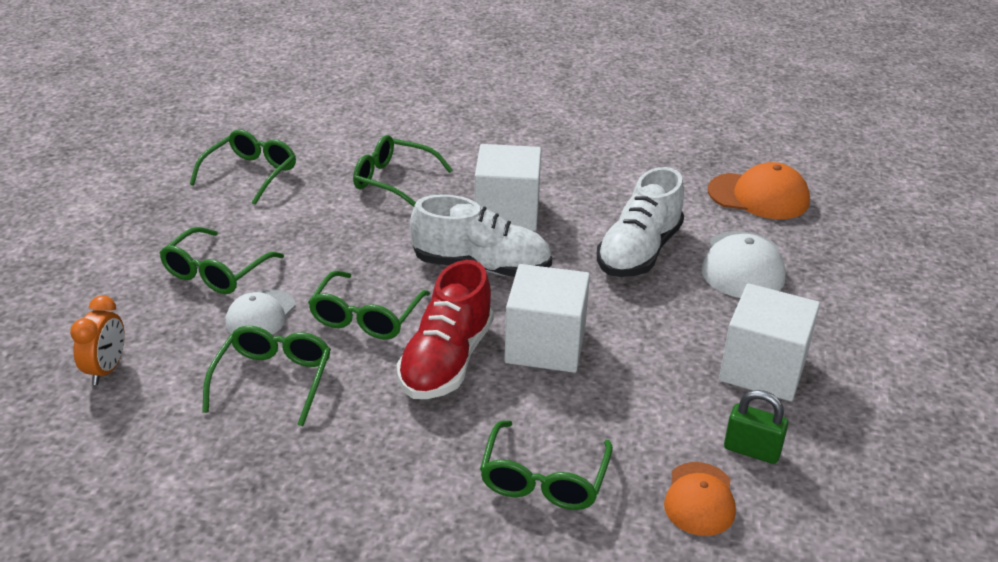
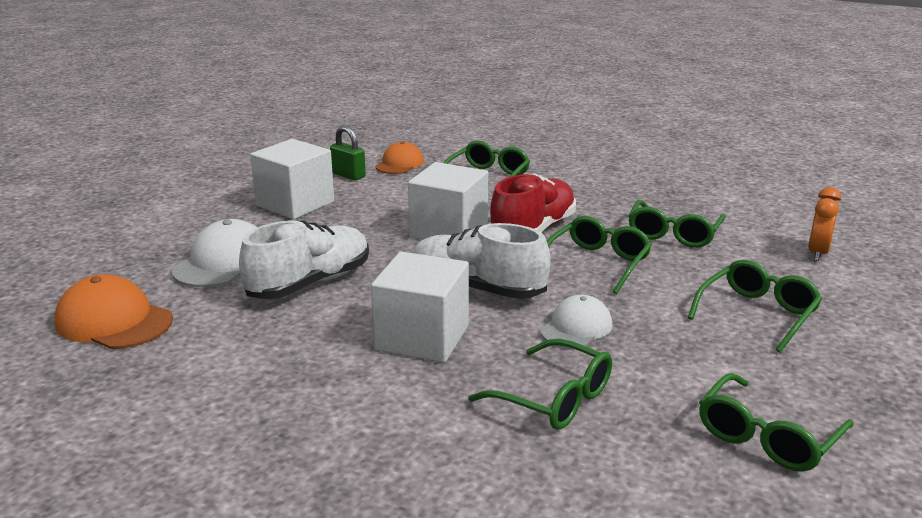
camera: 165 degrees left, 10 degrees down
white cap [226,289,296,335] -> white cap moved to [541,295,612,348]

